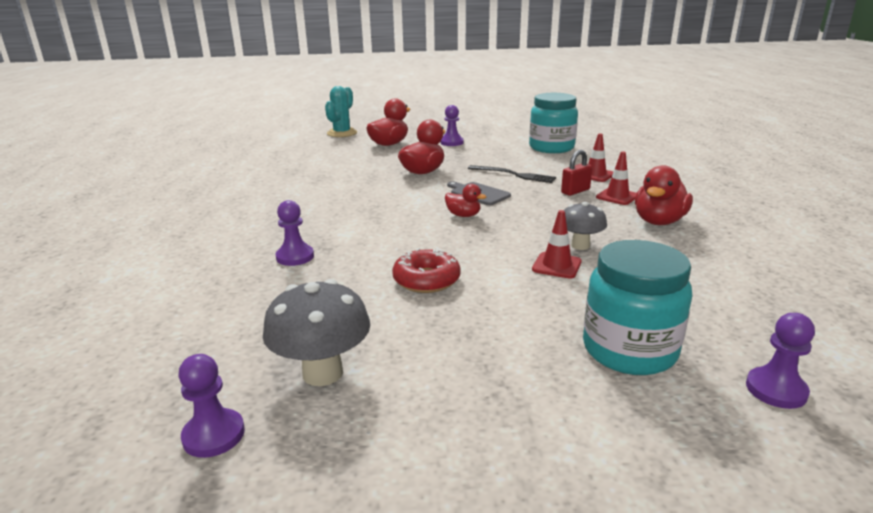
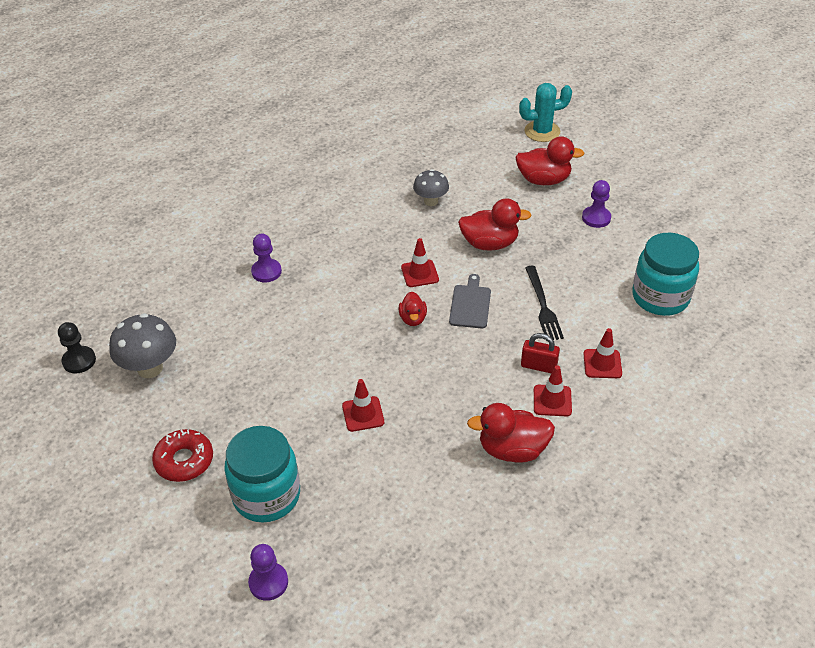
camera: 55 degrees right, 20 degrees up
purple pawn [178,354,245,458] -> black pawn [58,322,96,373]
red donut [392,248,461,293] -> red donut moved to [152,429,213,482]
grey mushroom [564,202,607,250] -> grey mushroom moved to [413,169,449,206]
none -> red traffic cone [401,238,439,287]

